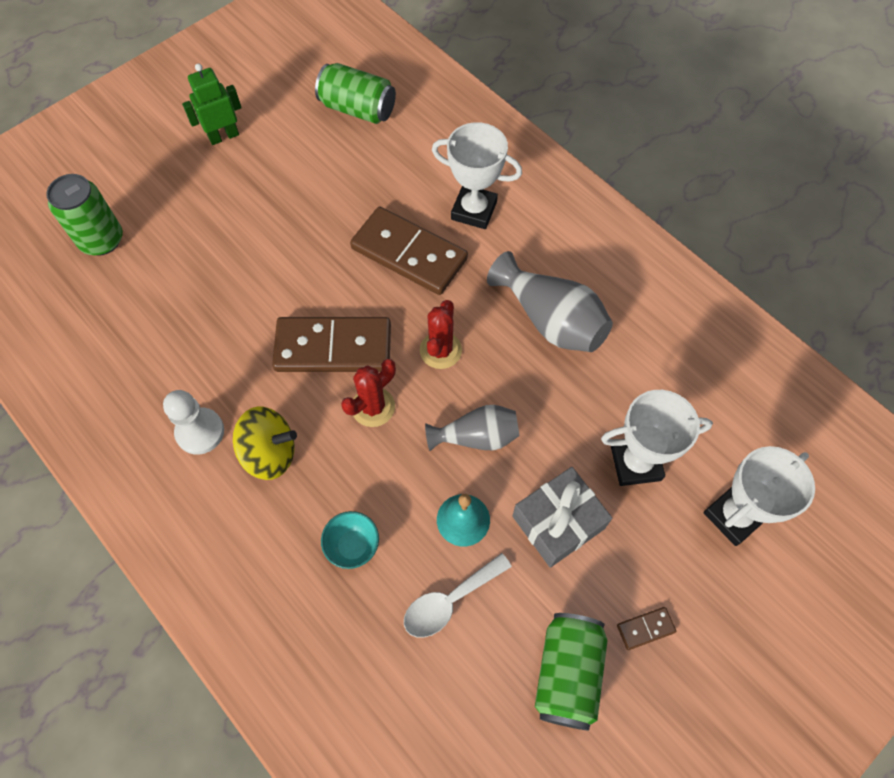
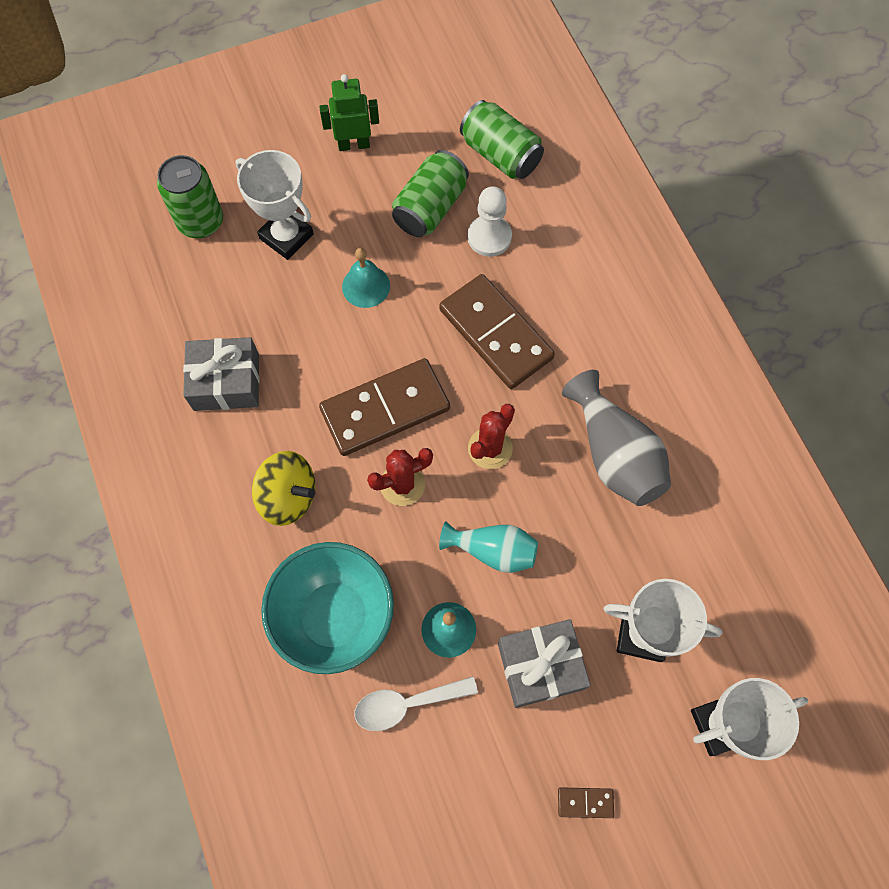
camera: 20 degrees right, 5 degrees up
white pawn [163,390,224,455] -> white pawn moved to [468,187,512,257]
brown domino [272,317,391,372] -> brown domino turned 45 degrees counterclockwise [319,358,450,456]
turquoise bowl [321,511,379,569] -> turquoise bowl [261,542,394,674], size x2.18
grey vase [425,405,520,451] -> turquoise vase [439,521,538,573]
white trophy [432,122,522,229] -> white trophy moved to [236,150,314,260]
green can [535,613,608,730] -> green can moved to [392,150,469,237]
none -> grey gift [183,337,260,411]
none -> turquoise bell [342,248,390,308]

